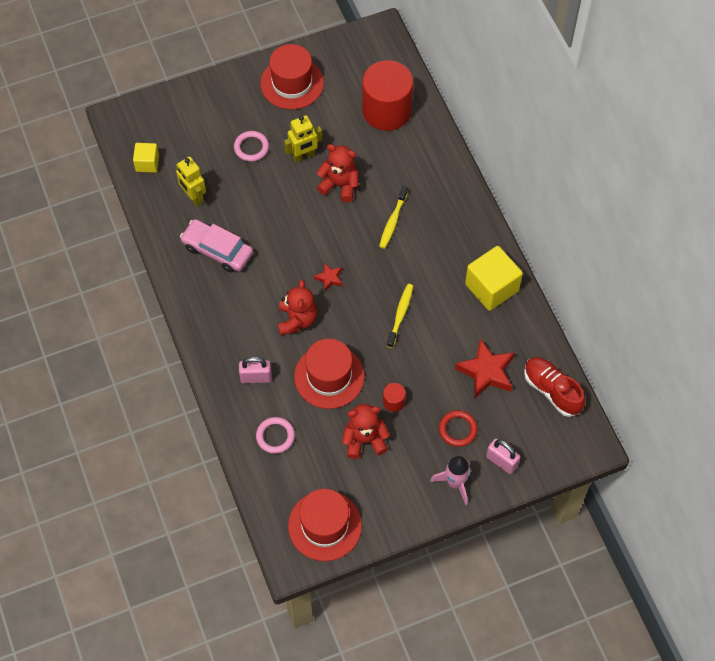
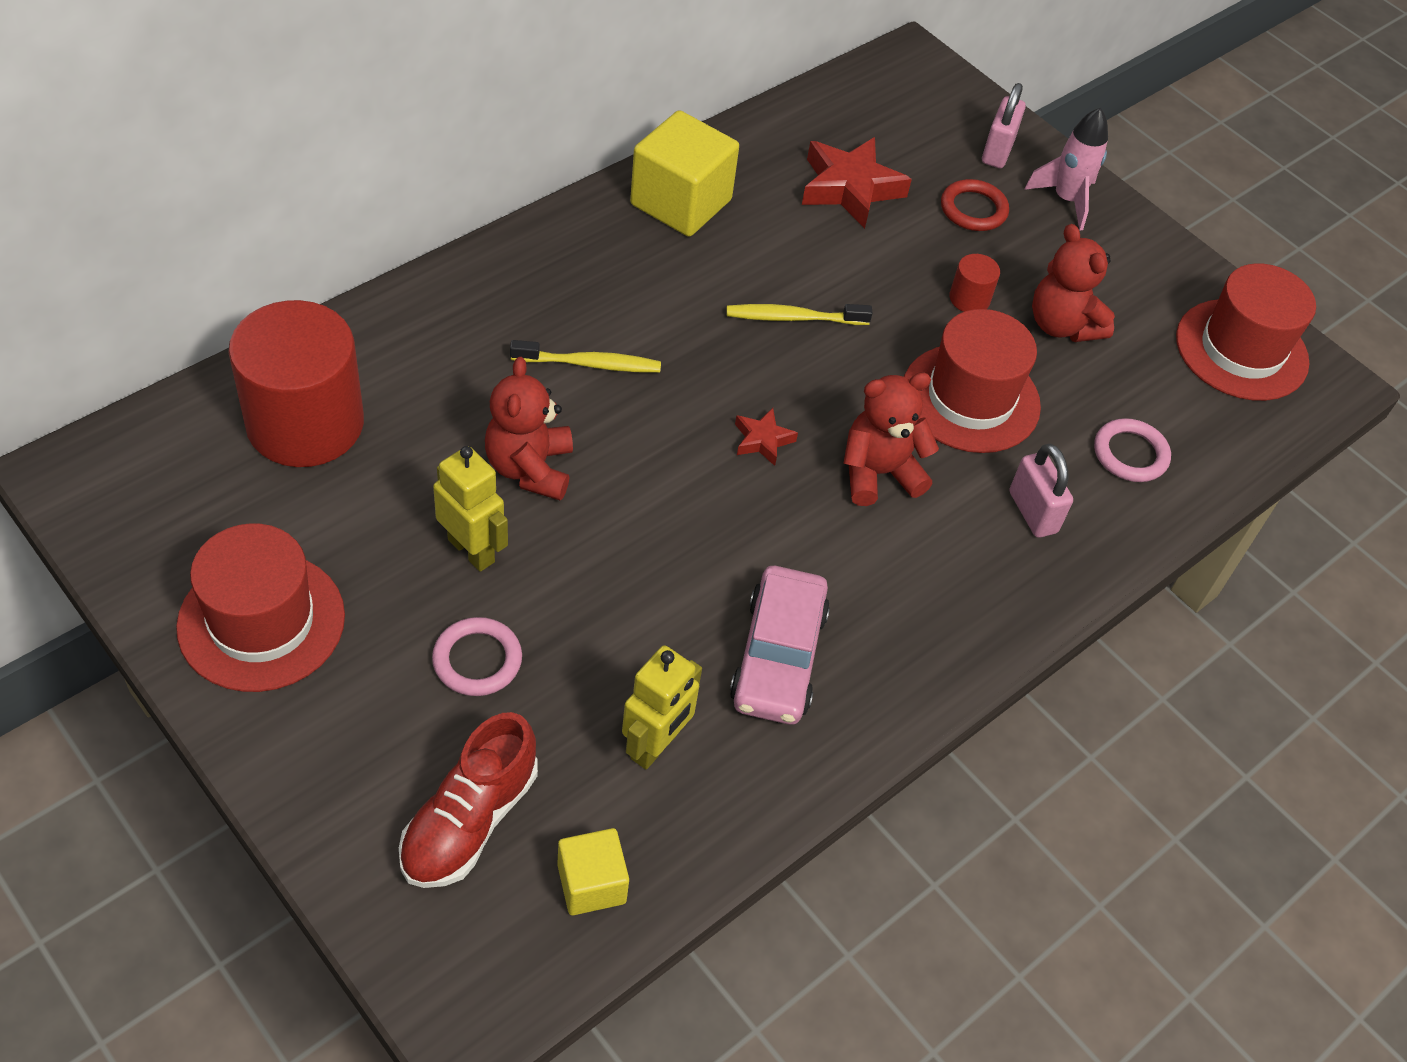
camera: 115 degrees left, 10 degrees down
red shoe [524,357,585,417] -> red shoe moved to [399,712,538,888]

